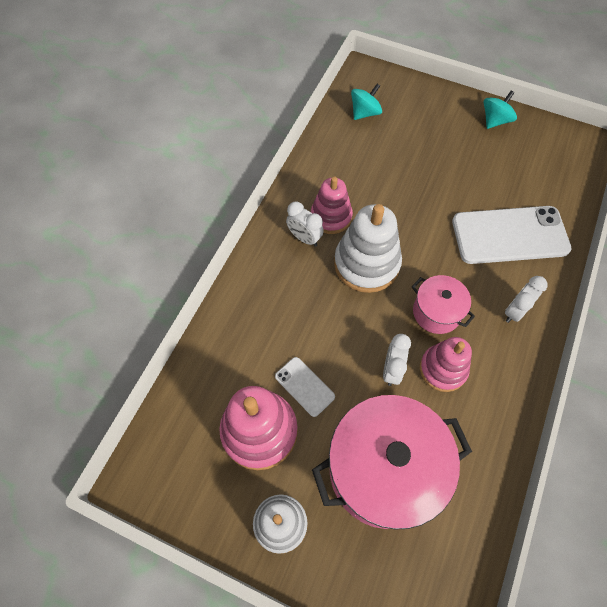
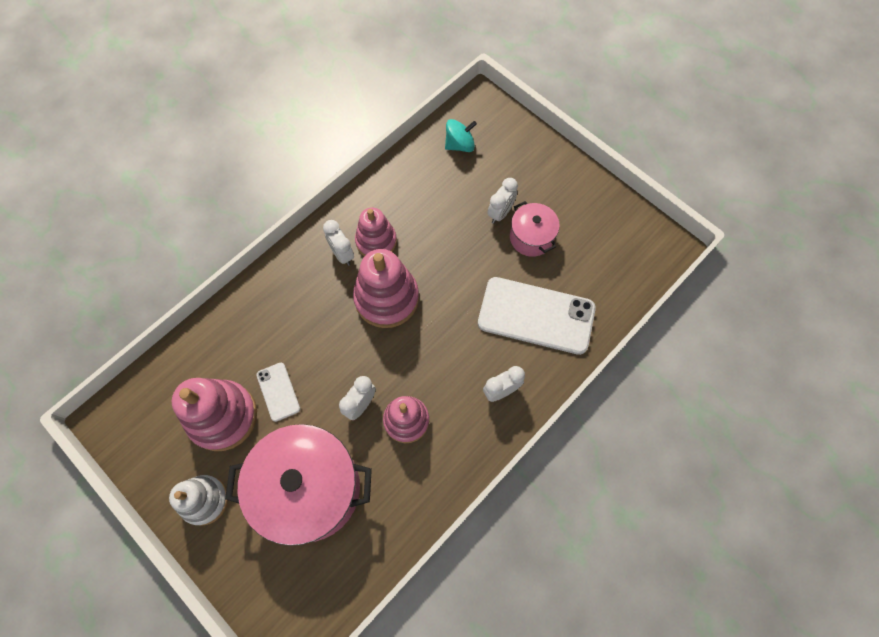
camera: 20 degrees right, 5 degrees up
white stacking toy [334,204,402,293] -> pink stacking toy [353,249,419,328]
pink pot [412,275,475,334] -> pink pot moved to [510,201,560,257]
turquoise spinning top [484,90,517,129] -> none
none -> white clock [487,178,518,224]

